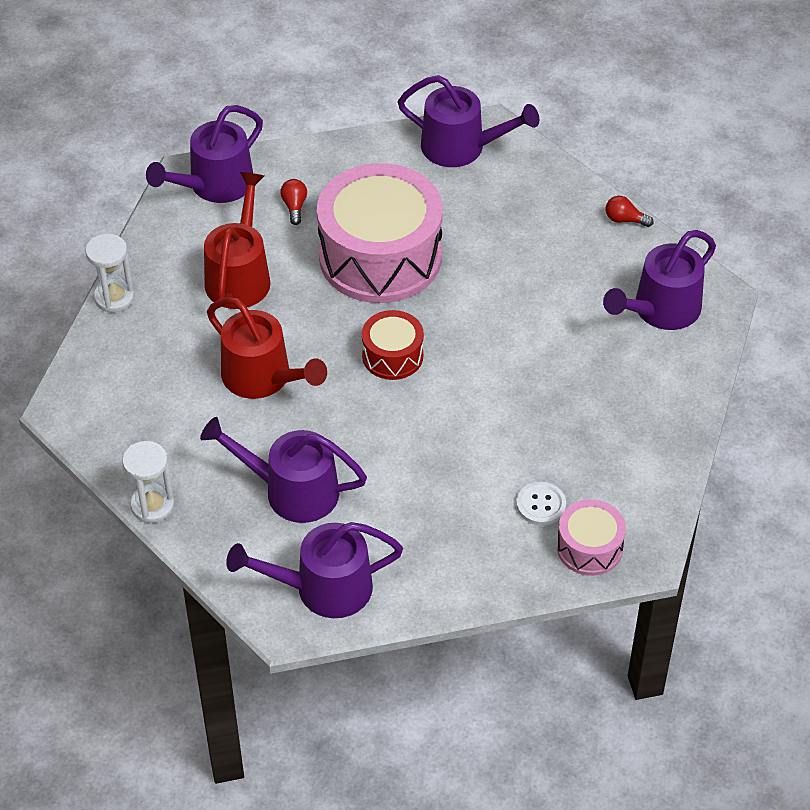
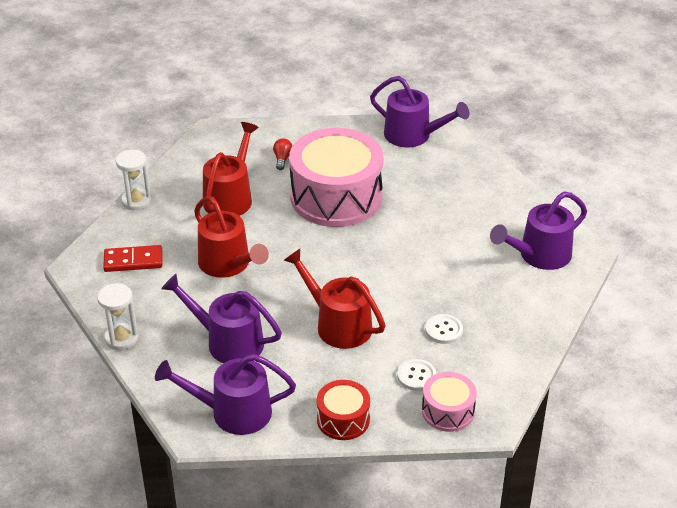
camera: 10 degrees right, 10 degrees down
purple watering can [146,105,263,203] -> none
red drum [362,310,424,380] -> red drum moved to [317,380,370,440]
red light bulb [606,196,654,227] -> none
none -> red domino [103,245,162,272]
none -> red watering can [284,249,386,349]
none -> white button [425,314,463,344]

